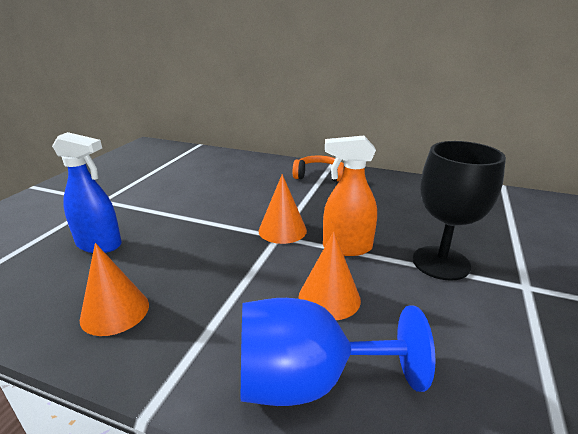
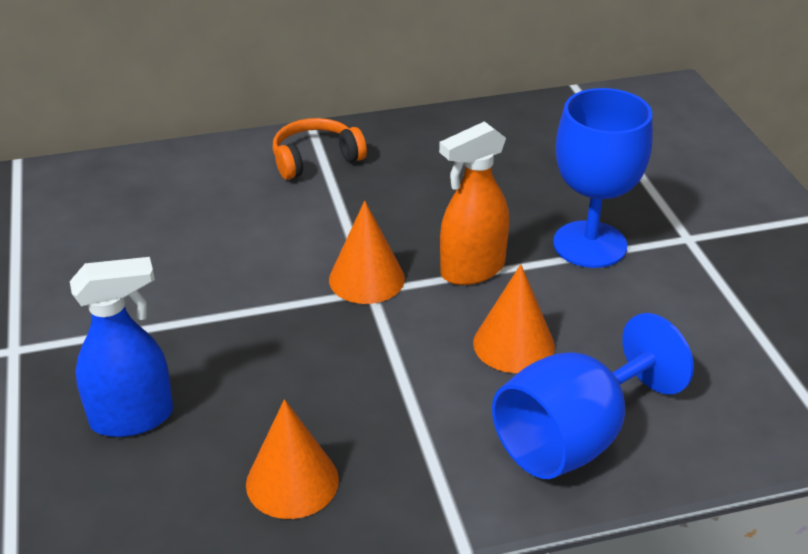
camera: 35 degrees left, 10 degrees up
black goblet [413,141,506,281] -> blue goblet [553,88,653,268]

